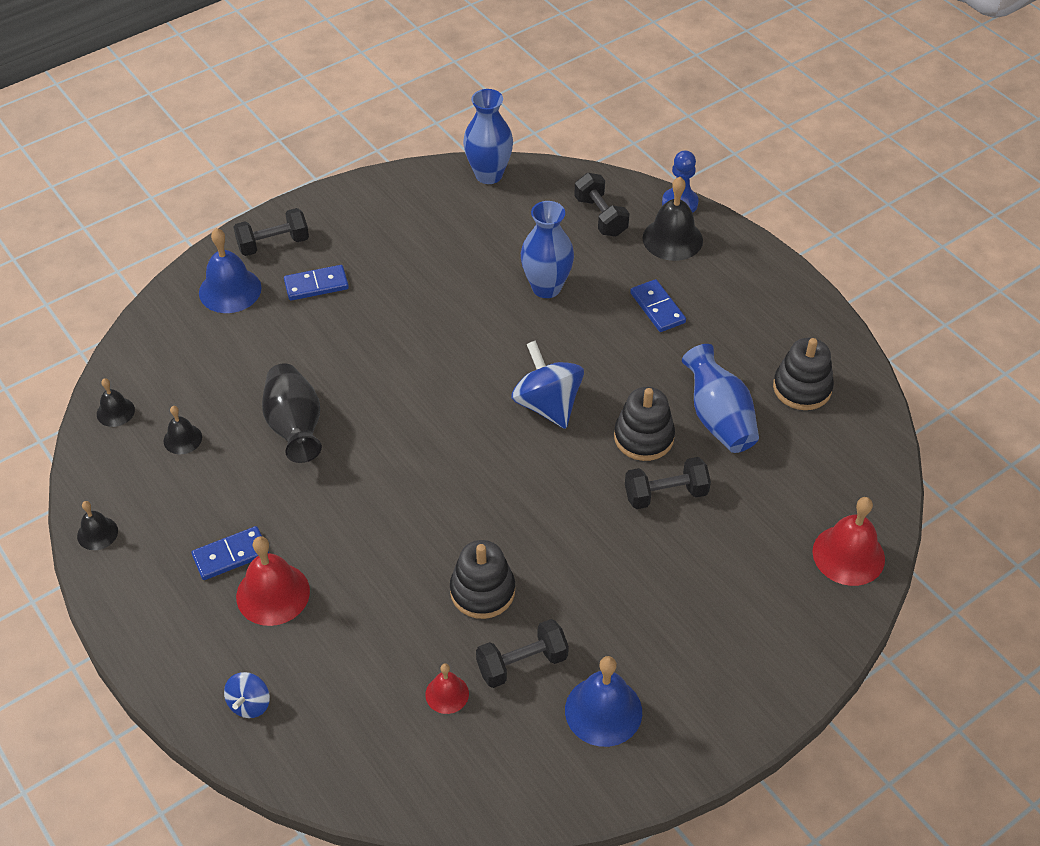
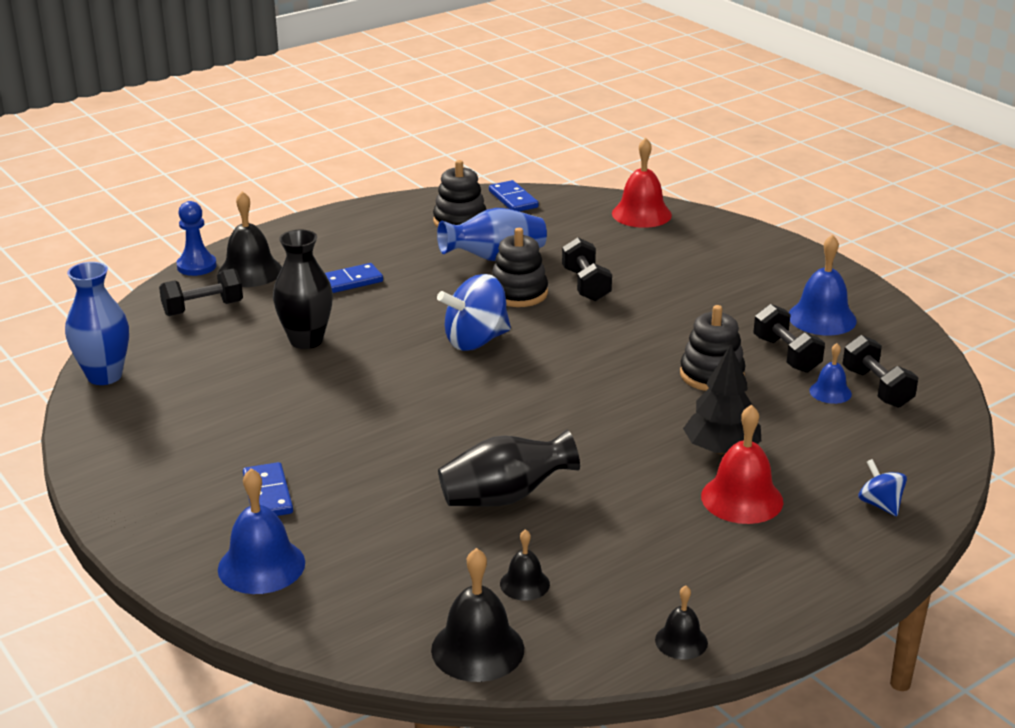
camera: 90 degrees left, 20 degrees down
black bell [97,378,135,427] -> black bell [431,548,524,682], size x1.76
blue domino [191,526,269,580] -> blue domino moved to [489,180,539,212]
blue spinning top [224,672,270,718] -> blue spinning top turned 135 degrees counterclockwise [859,459,907,516]
black dumbbell [234,208,309,256] -> black dumbbell moved to [842,335,918,408]
red bell [425,663,469,714] -> blue bell [809,343,852,404]
blue vase [521,201,574,298] -> black vase [273,230,333,349]
none -> black tree [683,344,761,455]

